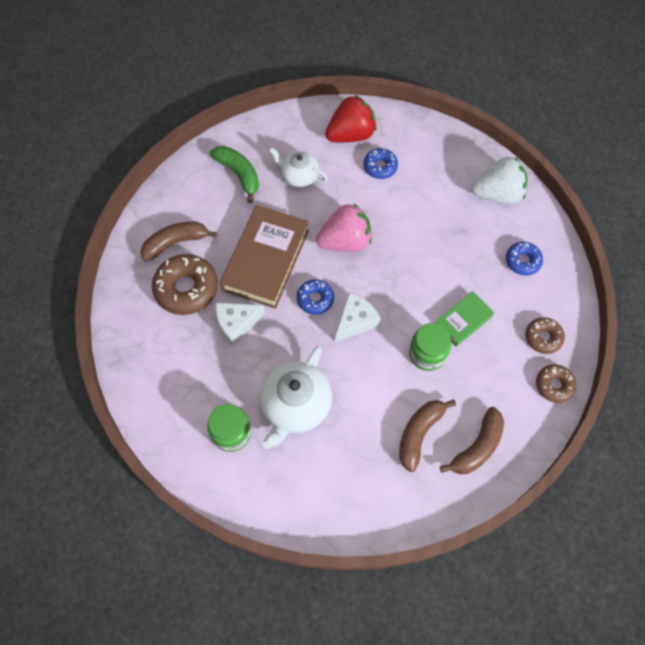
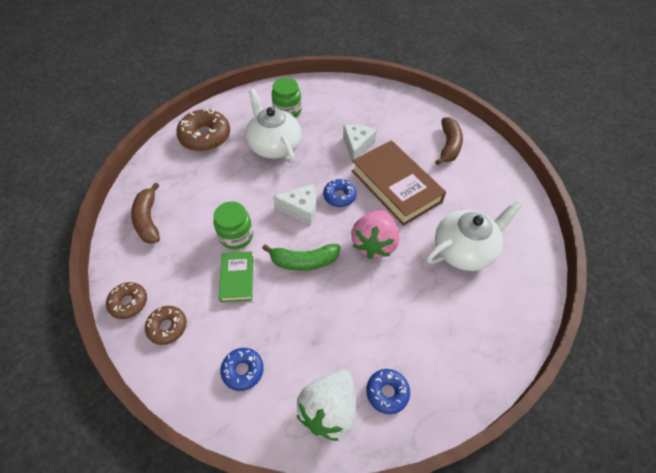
camera: 125 degrees right, 10 degrees down
brown donut [152,254,218,315] -> brown donut moved to [176,109,230,151]
green banana [210,146,259,203] -> green banana moved to [262,244,341,271]
white teapot [269,147,328,187] -> white teapot [426,201,522,271], size x1.62
red strawberry [325,95,377,142] -> none
white cheese [335,292,381,342] -> white cheese turned 75 degrees counterclockwise [273,184,316,225]
blue donut [363,148,398,179] -> blue donut moved to [366,369,410,414]
brown banana [399,400,456,472] -> none

